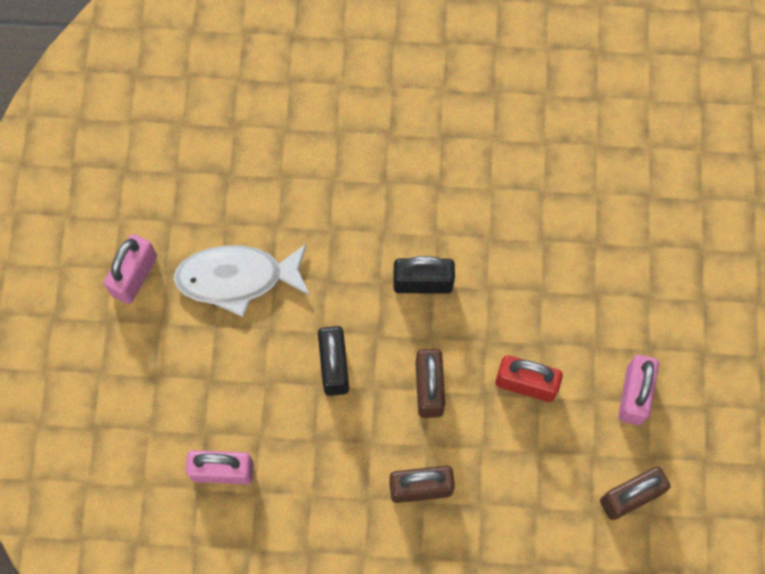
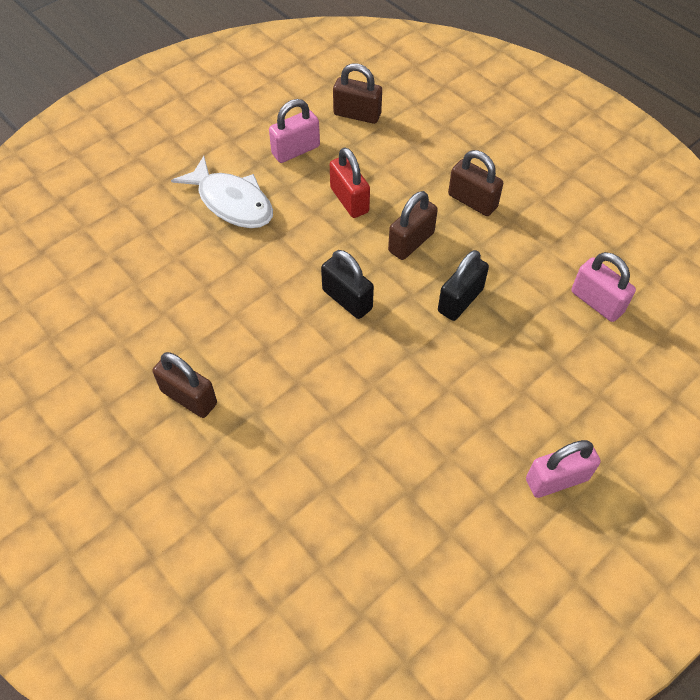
camera: 135 degrees left, 15 degrees down
white fish [173,243,310,317] -> white fish moved to [171,156,273,228]
none -> brown padlock [153,352,217,418]

